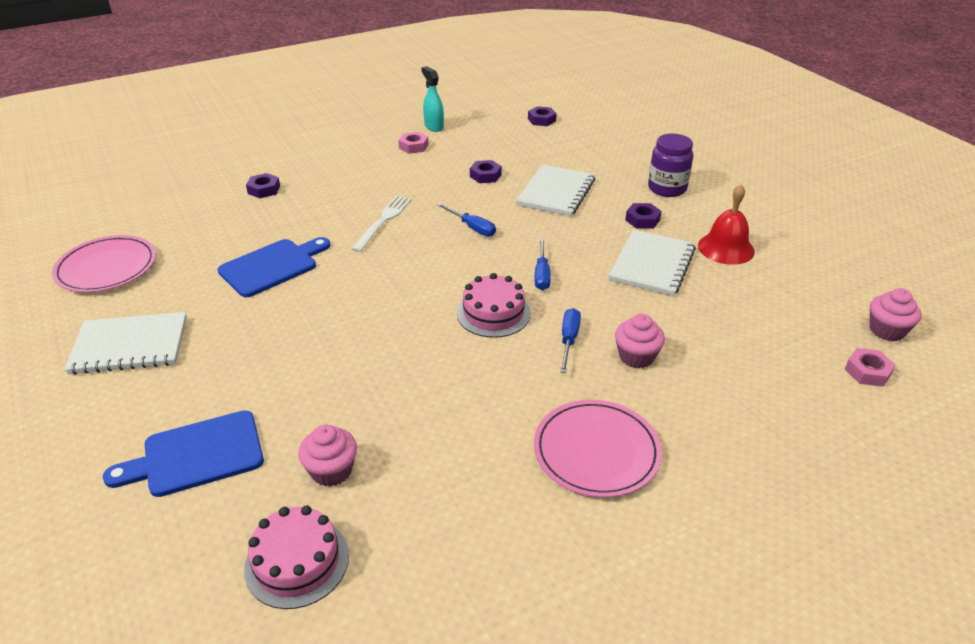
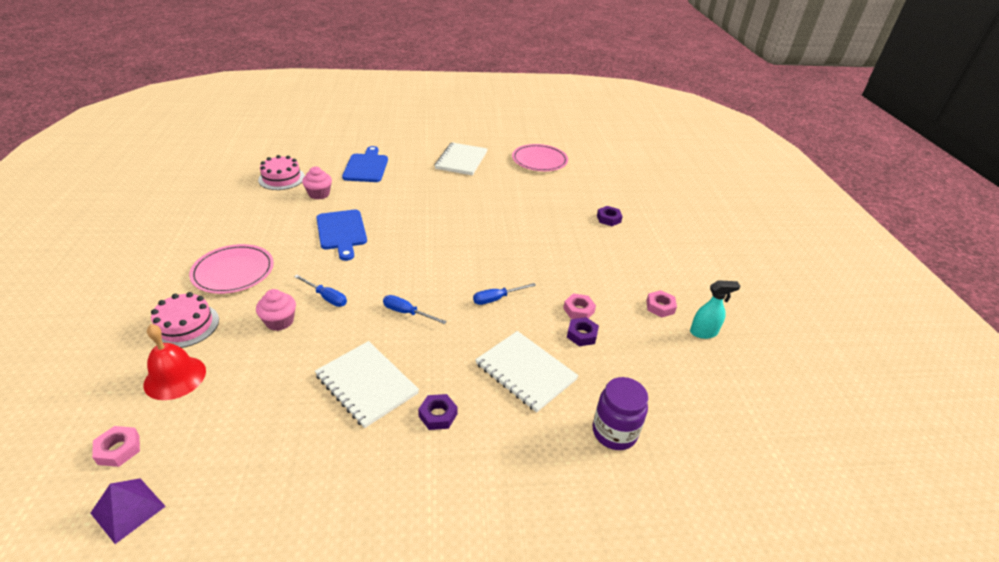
camera: 110 degrees right, 0 degrees up
blue cutting board [218,237,330,297] -> blue cutting board moved to [316,210,367,261]
white fork [351,196,412,252] -> none
pink cake [457,273,531,338] -> pink cake moved to [151,292,219,348]
purple nut [528,106,557,126] -> none
purple jar [648,134,693,197] -> purple jar moved to [593,377,648,450]
red bell [698,184,755,265] -> red bell moved to [143,324,206,400]
pink cupcake [870,288,921,341] -> purple pyramid [90,478,166,544]
none -> pink nut [563,294,596,319]

